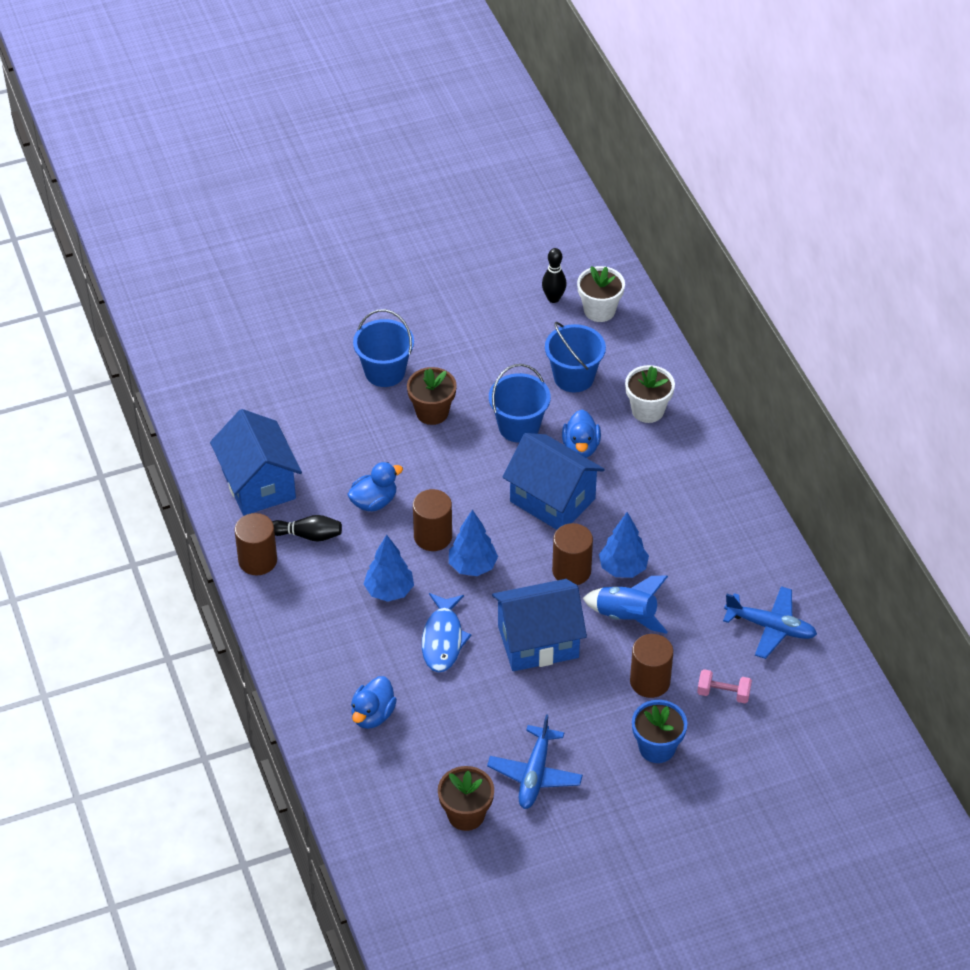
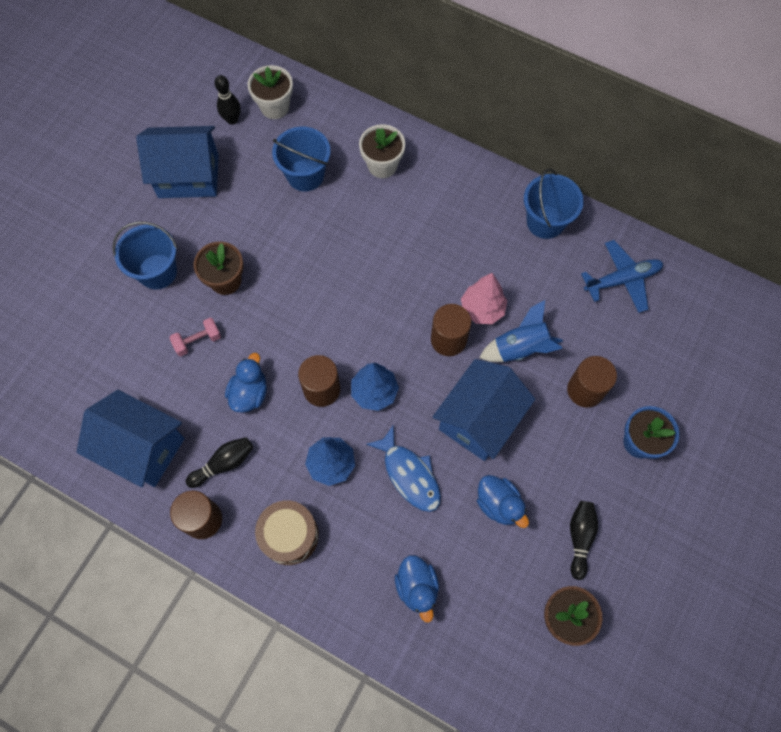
camera: 40 degrees left, 20 degrees up
blue plane [487,714,583,809] -> black bowling pin [570,501,598,580]
blue bucket [489,364,551,443] -> blue bucket moved to [524,168,584,239]
blue house [502,433,605,530] -> blue house moved to [136,126,219,198]
blue duck [562,410,601,458] -> blue duck moved to [477,475,529,528]
blue tree [599,512,649,578] -> pink tree [461,273,507,324]
pink dumbbell [697,669,752,704] -> pink dumbbell moved to [170,318,221,356]
none -> brown drum [255,500,319,565]

